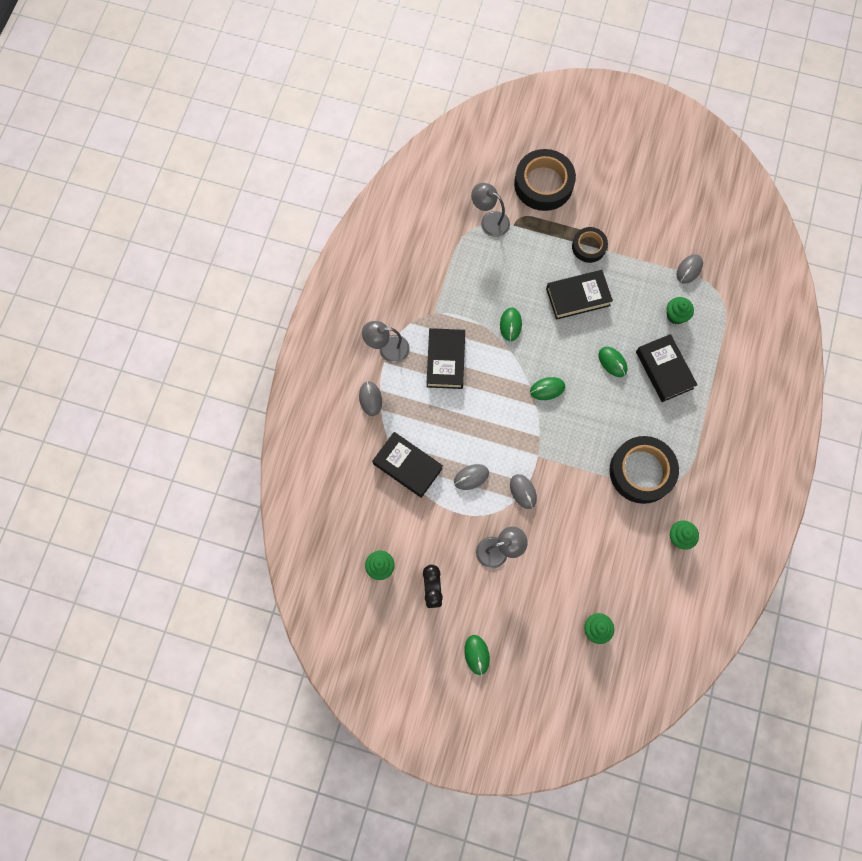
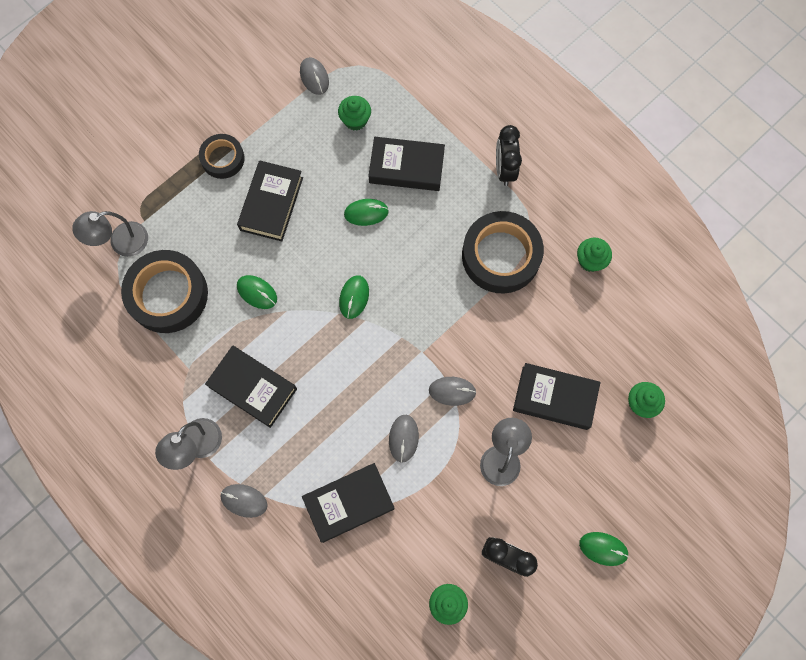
camera: 60 degrees left, 0 degrees up
black tape [514,149,576,211] -> black tape moved to [121,250,208,333]
none -> black clock [496,125,522,186]
none -> black book [513,363,601,430]

